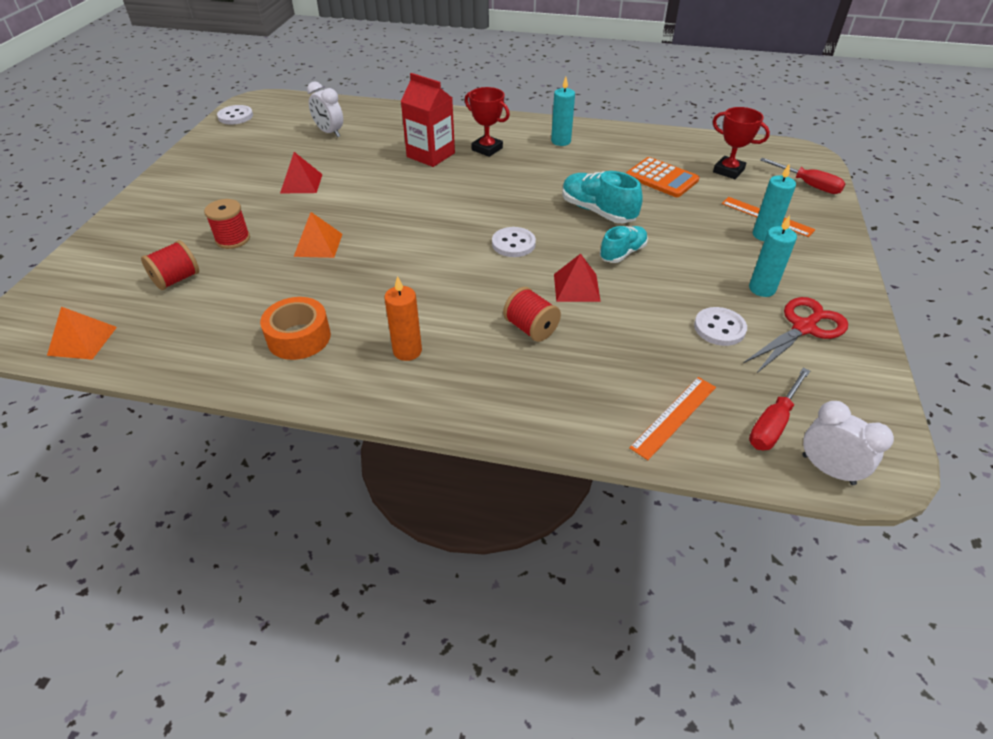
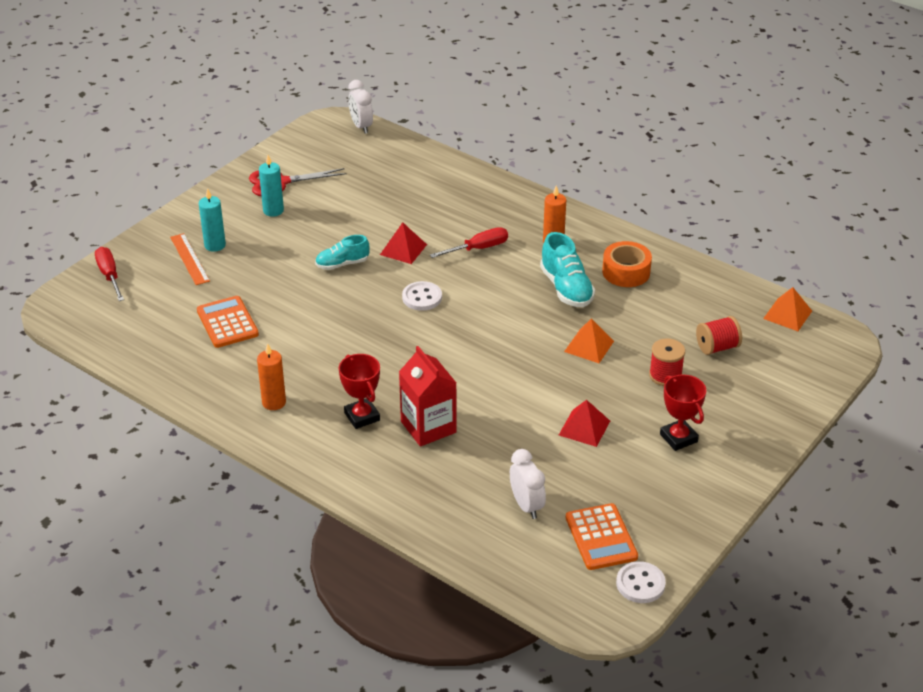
camera: 155 degrees left, 5 degrees down
red spool [503,287,561,342] -> none
turquoise candle [551,77,575,146] -> orange candle [257,343,286,410]
turquoise shoe [562,171,643,223] -> turquoise shoe moved to [540,232,595,307]
orange ruler [629,377,716,460] -> none
white button [694,307,747,346] -> none
red trophy [713,107,770,179] -> red trophy moved to [660,375,706,451]
red screwdriver [749,368,810,450] -> red screwdriver moved to [430,227,508,258]
none -> orange calculator [566,503,638,570]

